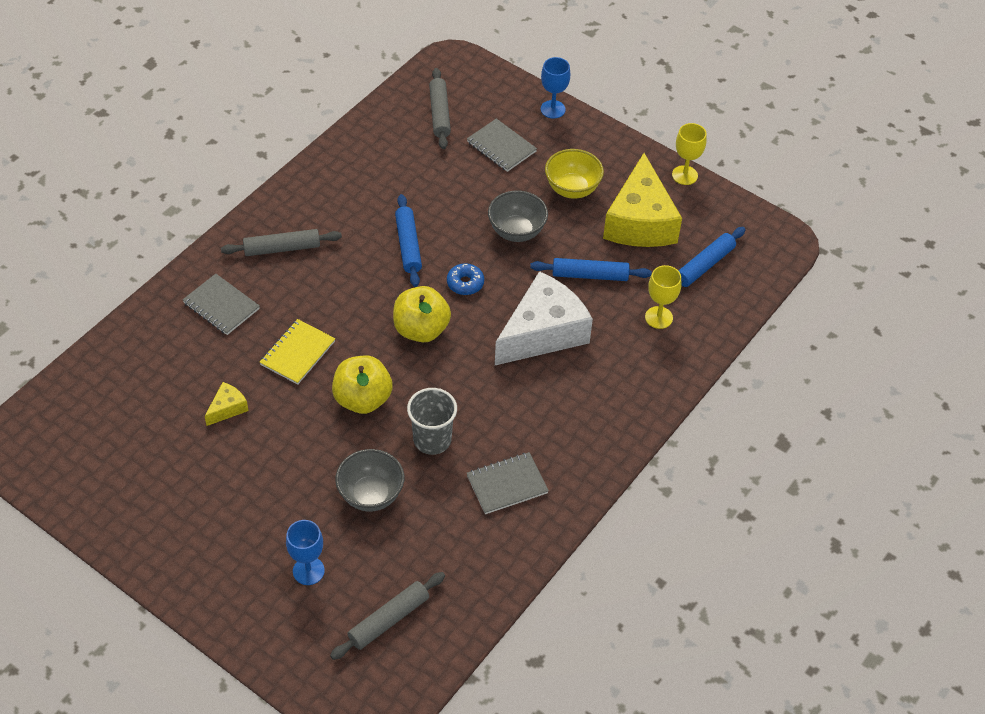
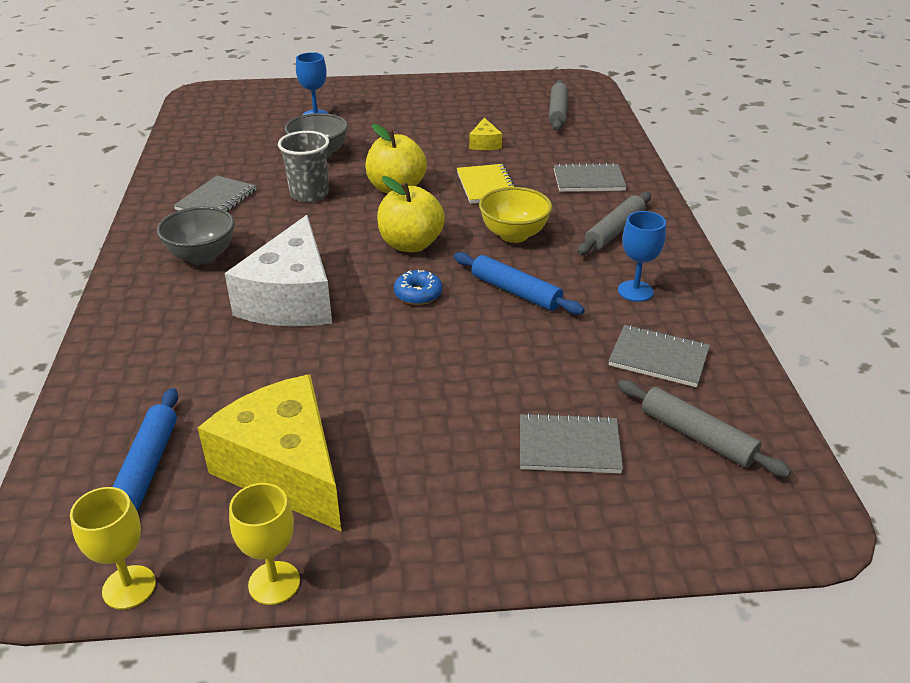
camera: 140 degrees right, 15 degrees down
grey rolling pin [330,572,445,660] -> grey rolling pin moved to [549,80,568,130]
grey bowl [488,191,548,242] -> grey bowl moved to [157,206,235,265]
blue rolling pin [530,258,652,281] -> none
blue goblet [541,57,570,119] -> blue goblet moved to [618,211,666,302]
yellow bowl [545,149,604,199] -> yellow bowl moved to [479,187,552,243]
yellow goblet [645,265,681,329] -> yellow goblet moved to [70,487,156,609]
none -> grey notebook [609,325,710,387]

